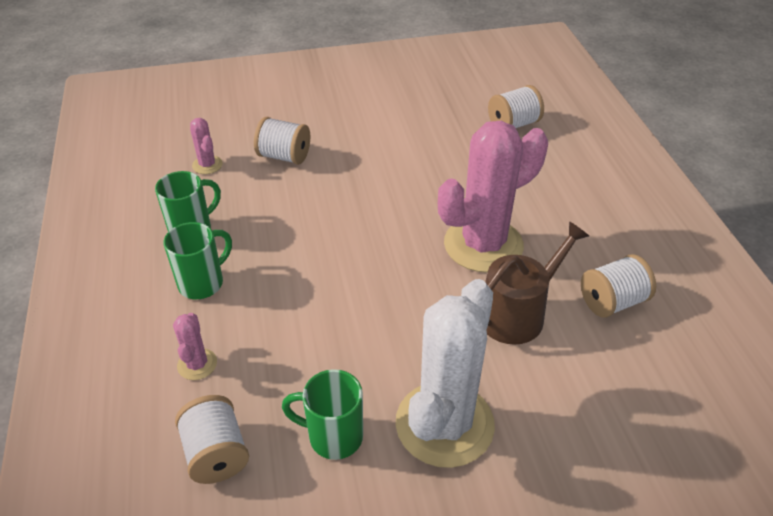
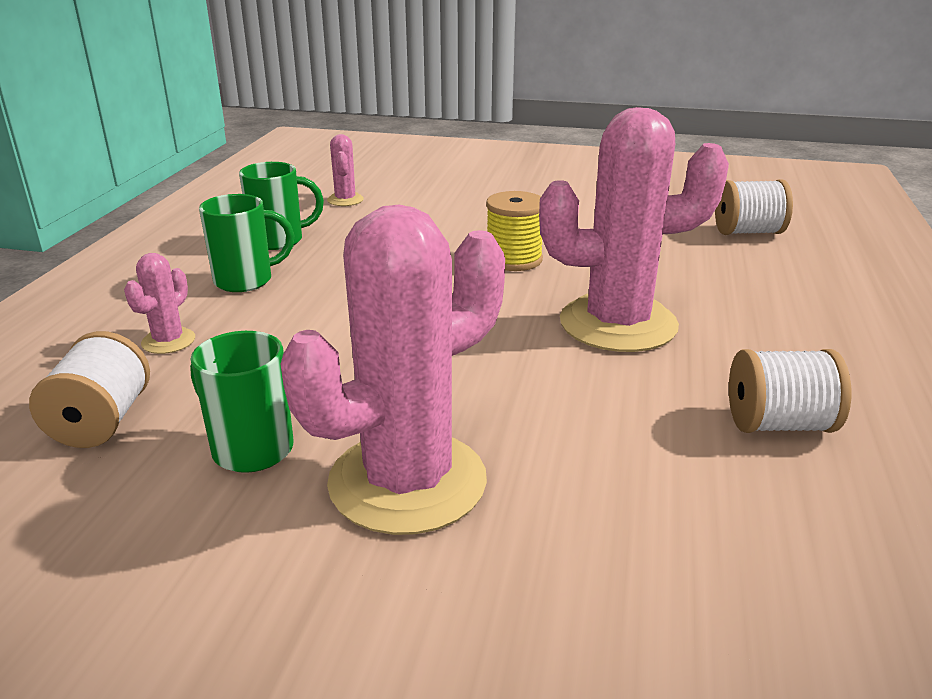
camera: 25 degrees right, 15 degrees down
white spool [254,117,310,165] -> none
white cactus [396,279,495,468] -> pink cactus [281,204,505,535]
brown watering can [485,221,589,345] -> none
none -> yellow spool [486,191,543,271]

